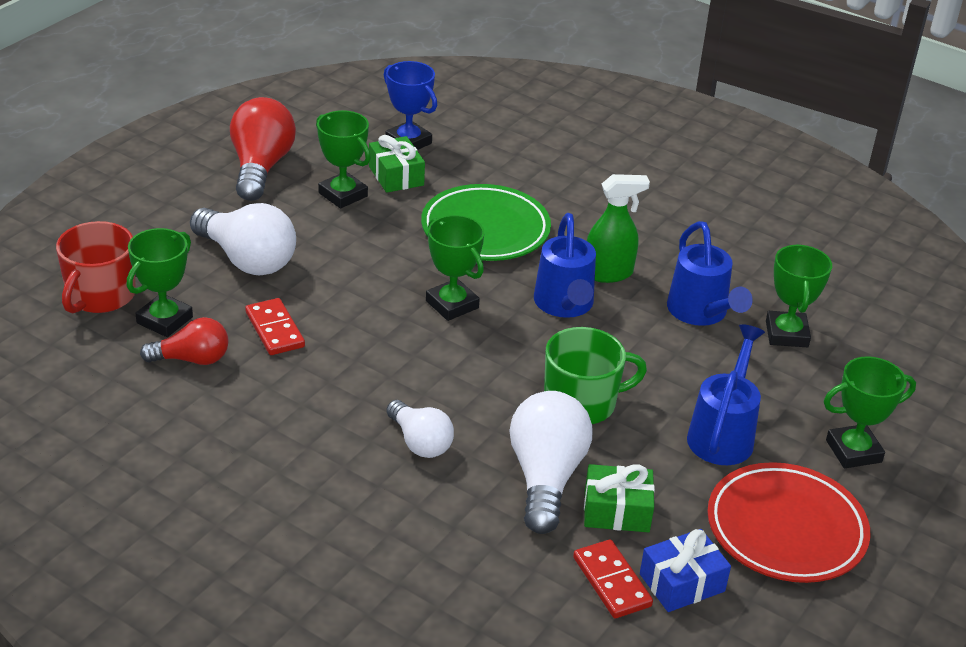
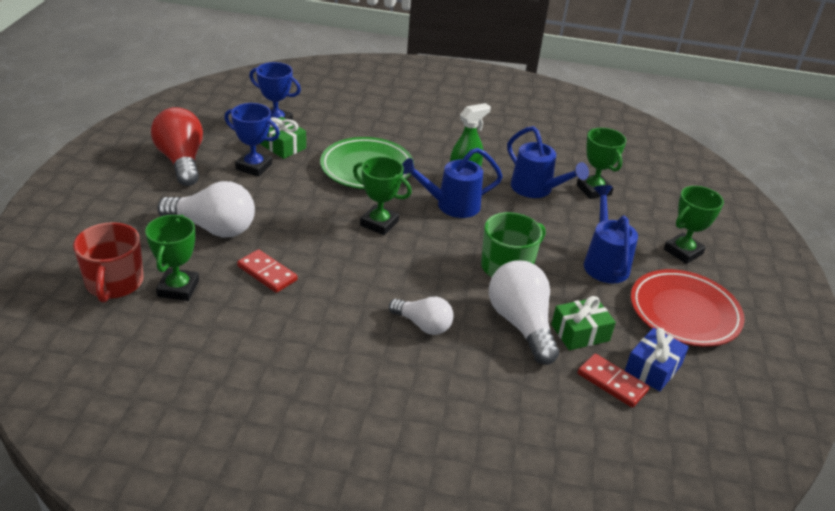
camera: 25 degrees left, 0 degrees up
red light bulb [140,317,229,365] -> none
green trophy [316,110,371,209] -> blue trophy [224,103,280,177]
blue watering can [534,213,596,318] -> blue watering can turned 105 degrees clockwise [402,148,503,218]

